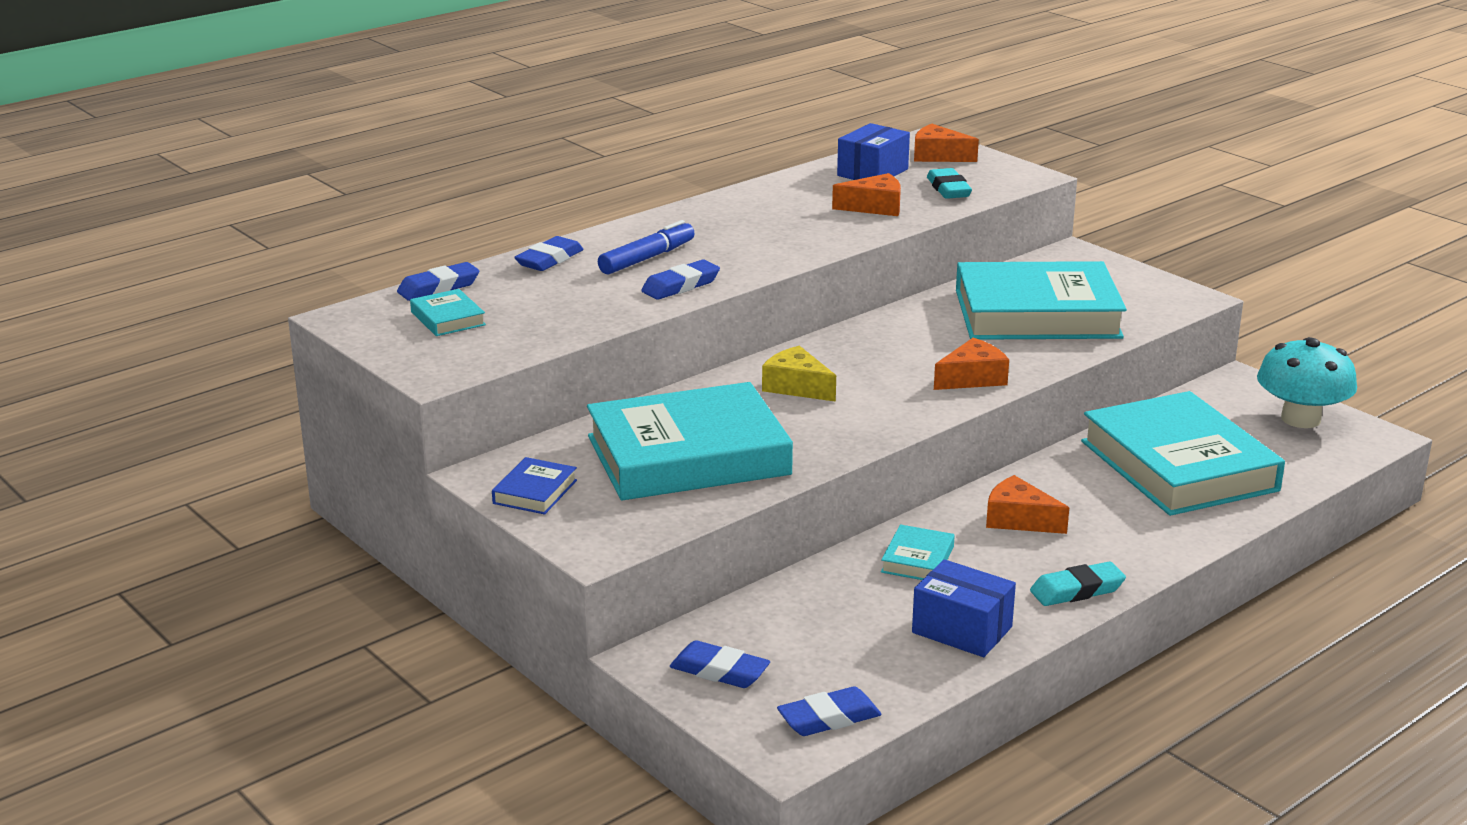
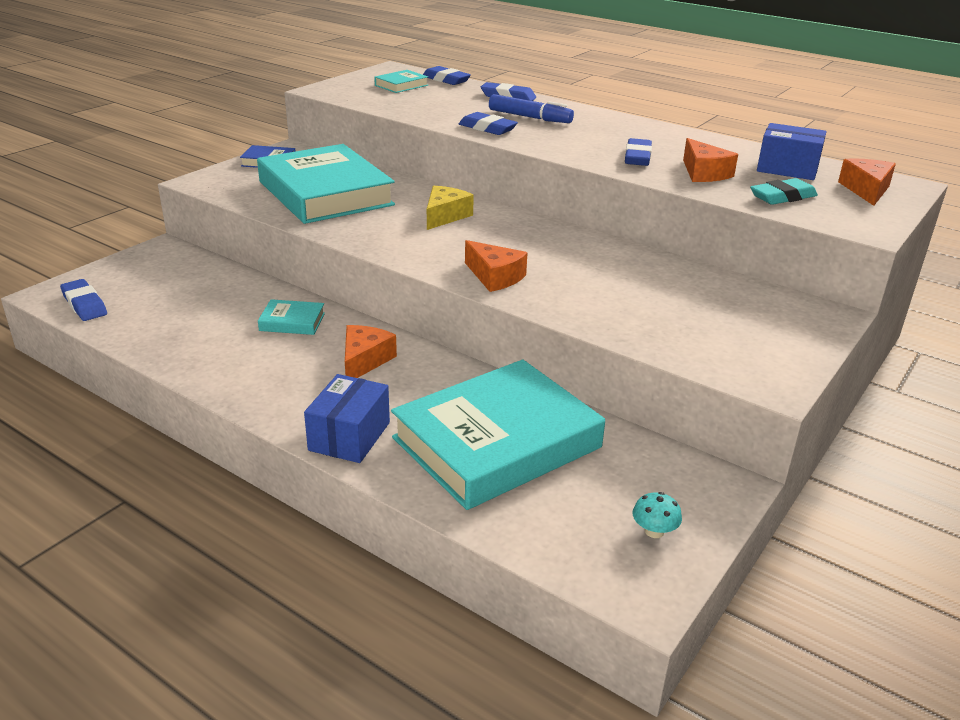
camera: 75 degrees right, 5 degrees up
blue eraser [670,640,770,688] -> blue eraser moved to [625,138,652,166]
blue box [912,559,1016,657] -> blue box moved to [304,374,390,463]
turquoise book [956,261,1127,340] -> none
turquoise eraser [1030,561,1126,606] -> none
turquoise mushroom [1257,337,1357,428] -> turquoise mushroom [633,492,682,538], size x0.42

